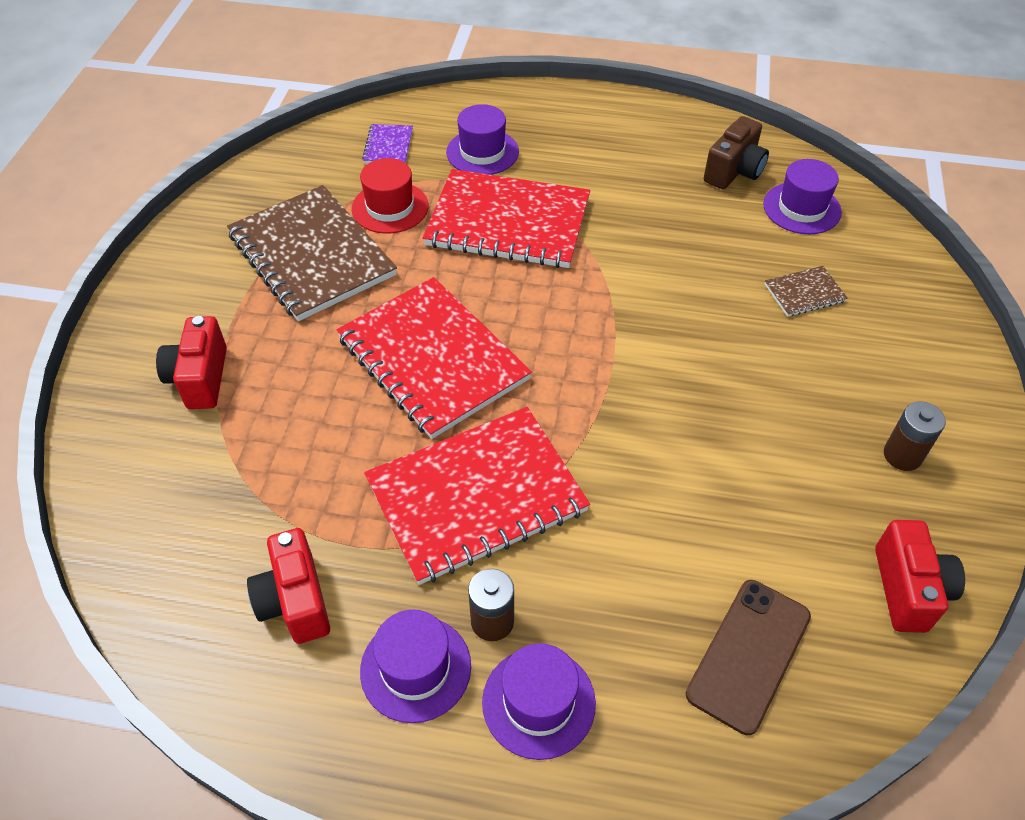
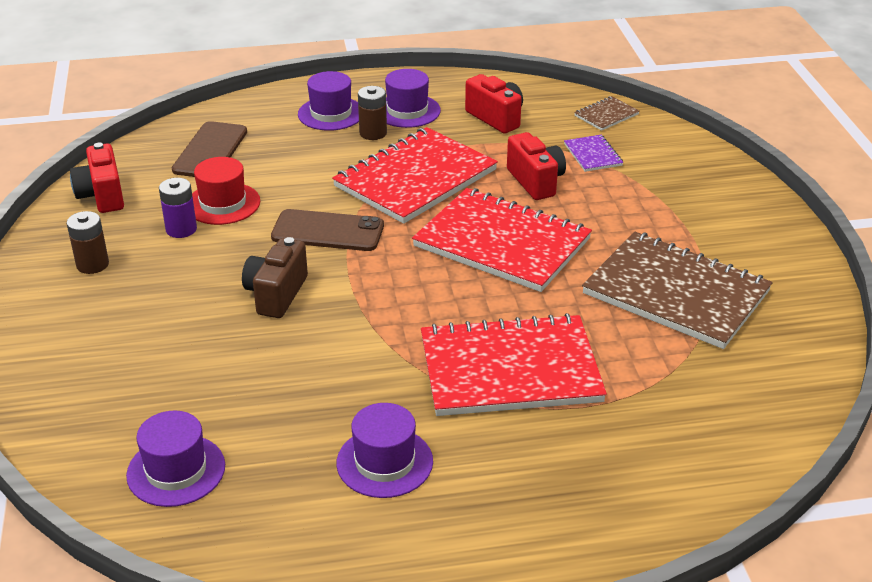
camera: 160 degrees right, 15 degrees down
red camera [156,316,227,409] -> red camera moved to [507,132,566,200]
red hat [352,158,429,234] -> red hat moved to [192,157,260,225]
purple notebook [362,124,413,163] -> purple notebook moved to [564,135,623,172]
purple hat [446,104,519,175] -> purple hat moved to [337,403,433,498]
brown camera [704,116,769,189] -> brown camera moved to [242,237,308,318]
brown notebook [765,266,848,317] -> brown notebook moved to [574,96,640,131]
none -> purple battery [159,178,197,238]
none -> brown phone [271,209,384,251]

